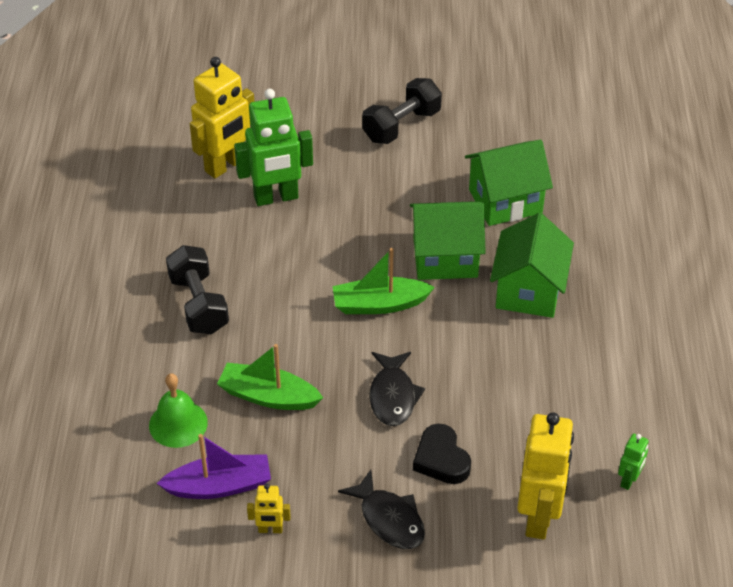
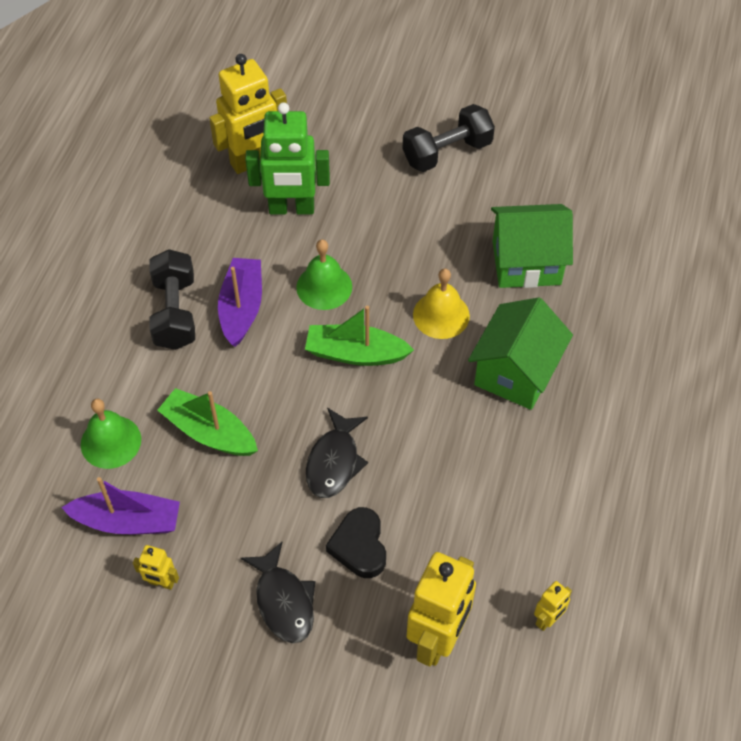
camera: 15 degrees right, 10 degrees up
green house [410,201,486,280] -> yellow bell [413,269,470,339]
green robot [618,433,648,490] -> yellow robot [534,581,572,631]
none -> purple boat [218,258,262,347]
none -> green bell [296,239,352,310]

